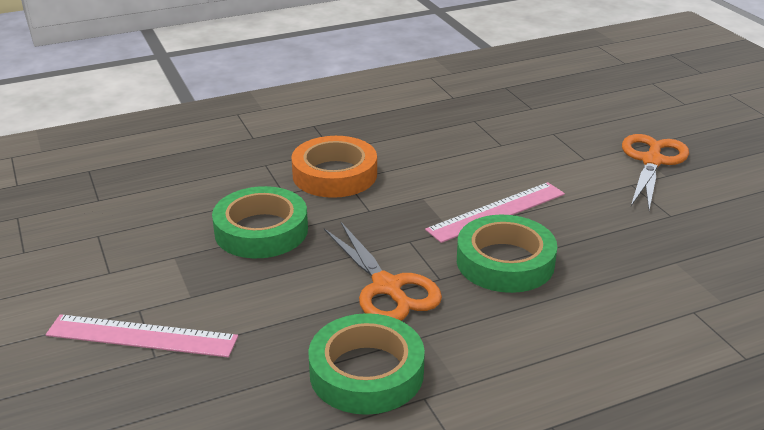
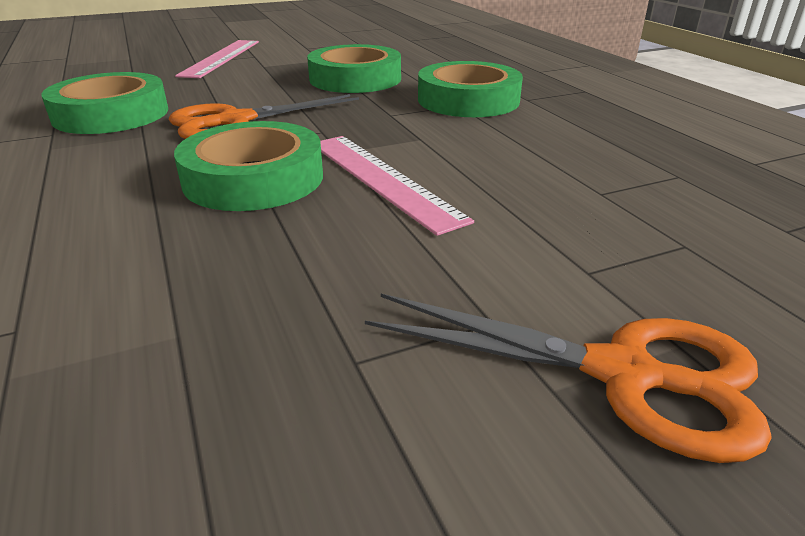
camera: 90 degrees right, 0 degrees up
orange tape [291,136,377,198] -> green tape [418,61,523,117]

